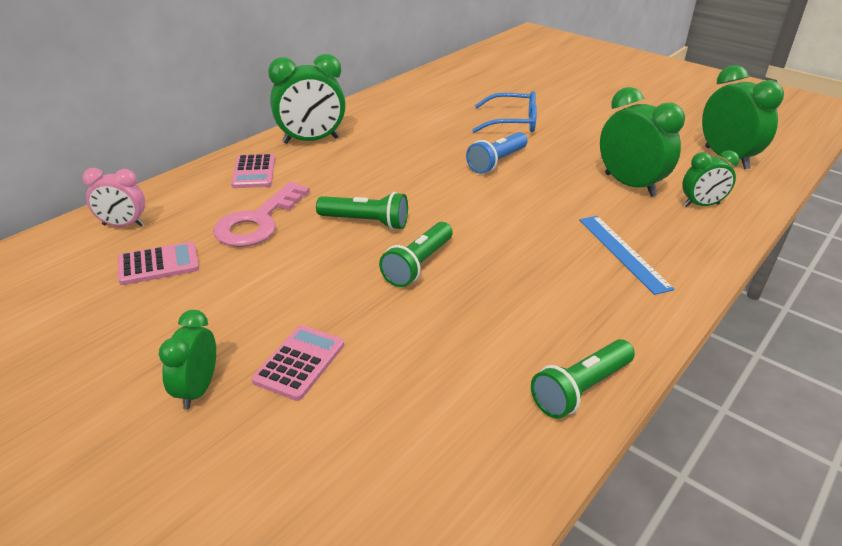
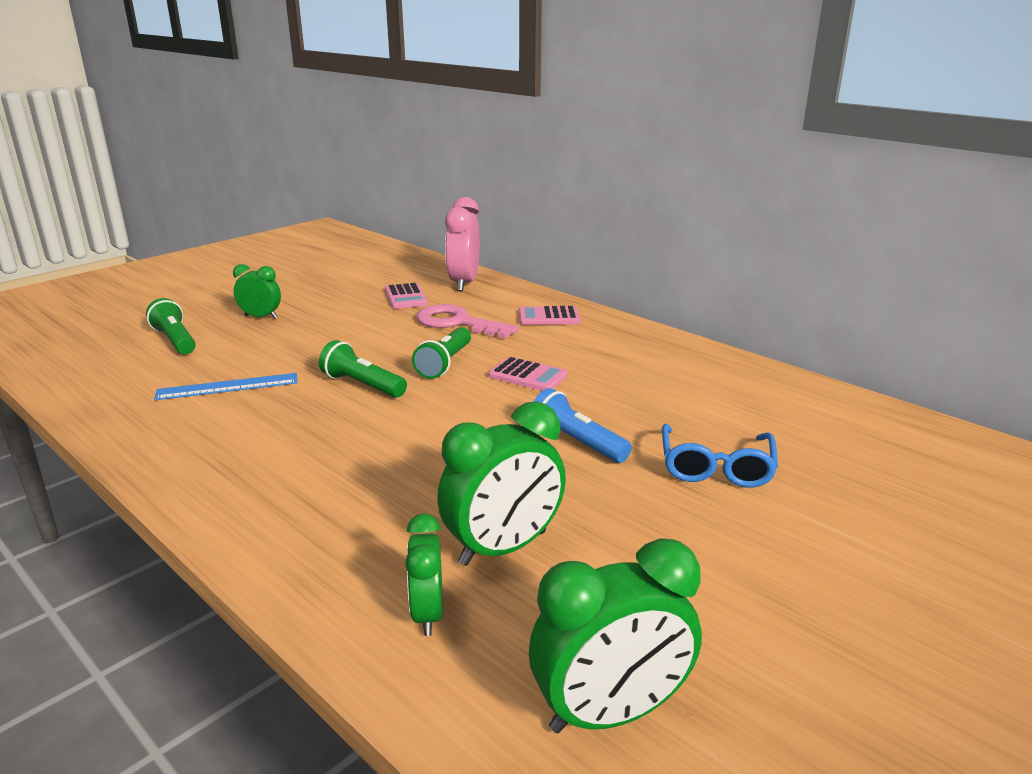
camera: 95 degrees right, 10 degrees down
pink clock [82,168,145,227] -> pink clock [445,197,480,291], size x1.68
pink calculator [252,325,344,401] -> pink calculator moved to [488,357,568,391]
green clock [268,54,346,144] -> none
green flashlight [531,339,635,419] -> green flashlight moved to [146,298,195,354]
blue ruler [579,216,674,295] -> blue ruler moved to [154,373,298,400]

